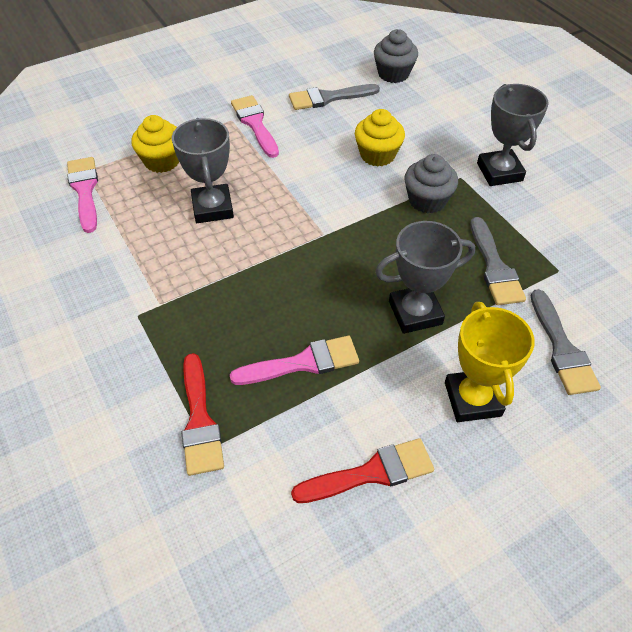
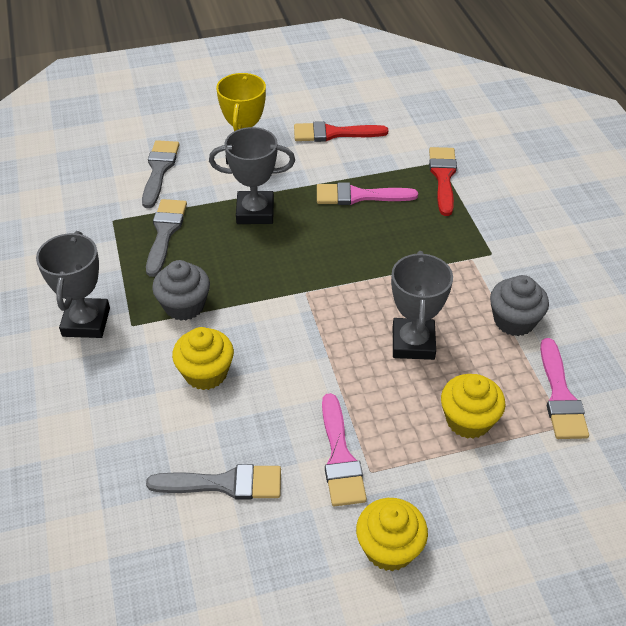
camera: 165 degrees left, 5 degrees down
grey cupcake [374,29,418,83] -> grey cupcake moved to [490,275,549,336]
none -> yellow cupcake [356,498,428,571]

